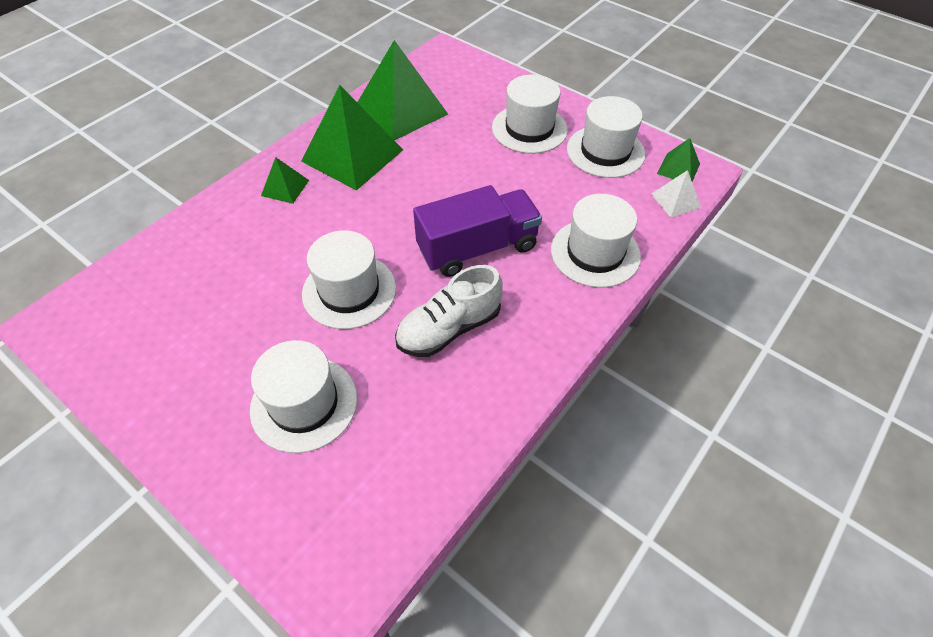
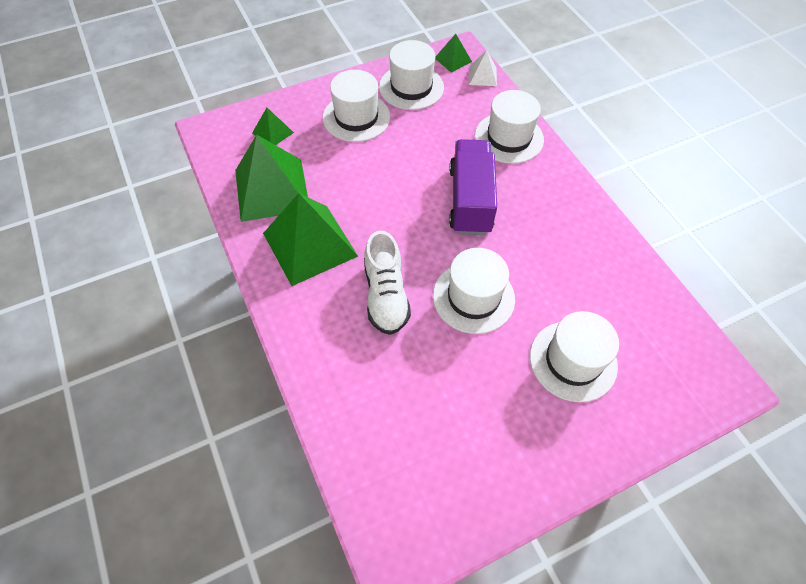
camera: 65 degrees left, 5 degrees up
green pyramid [261,157,309,204] -> green pyramid moved to [252,108,294,145]
white shoe [395,265,503,357] -> white shoe moved to [364,231,411,335]

